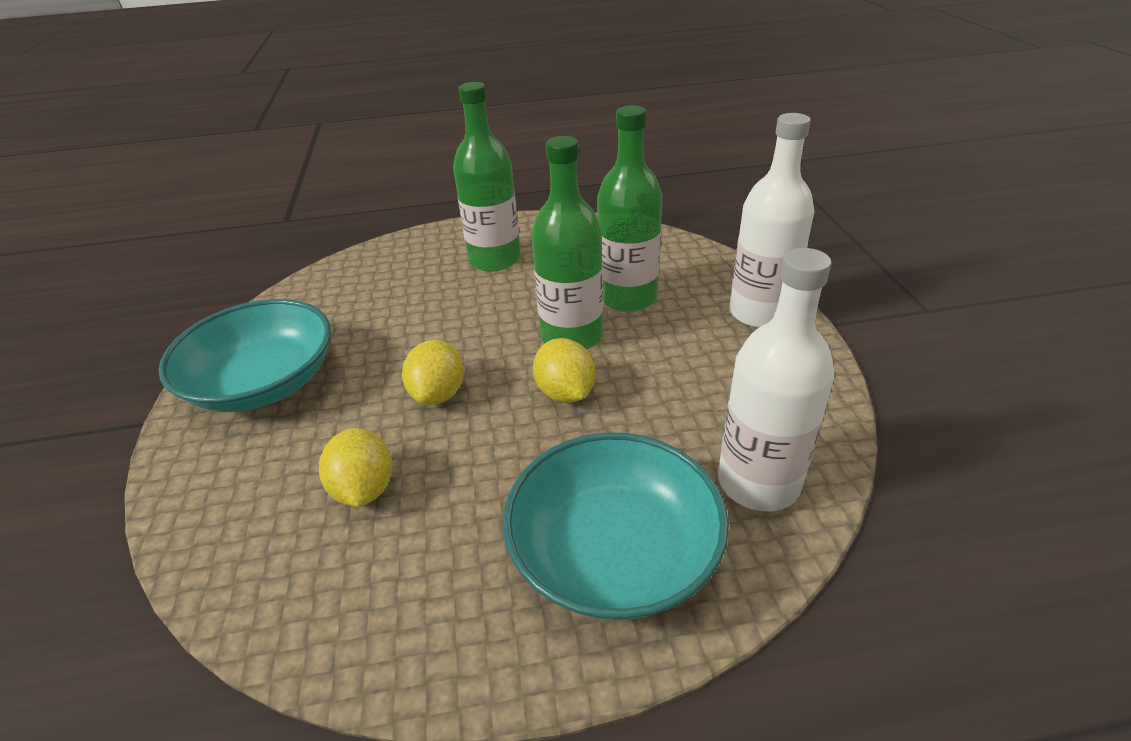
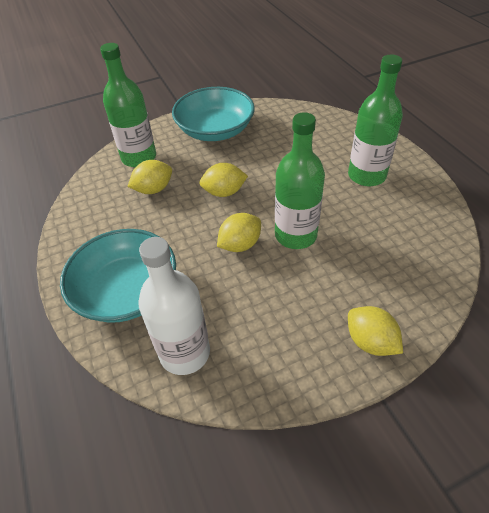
camera: 75 degrees right, 10 degrees up
green bottle [597,105,663,312] -> green bottle moved to [100,43,156,167]
white bottle [729,113,814,328] -> yellow lemon [348,306,403,356]

